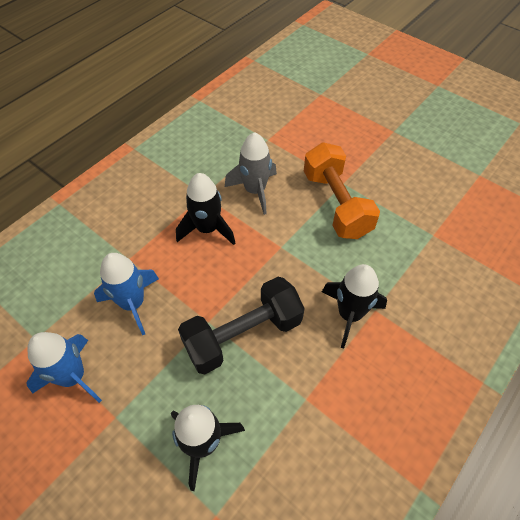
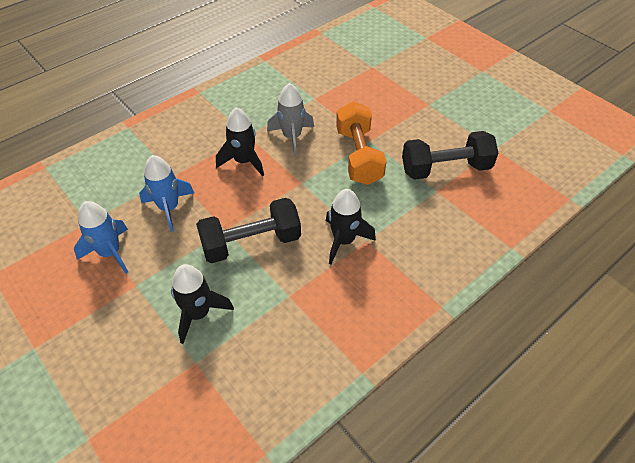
camera: 10 degrees right, 5 degrees down
none -> black dumbbell [402,131,498,180]

